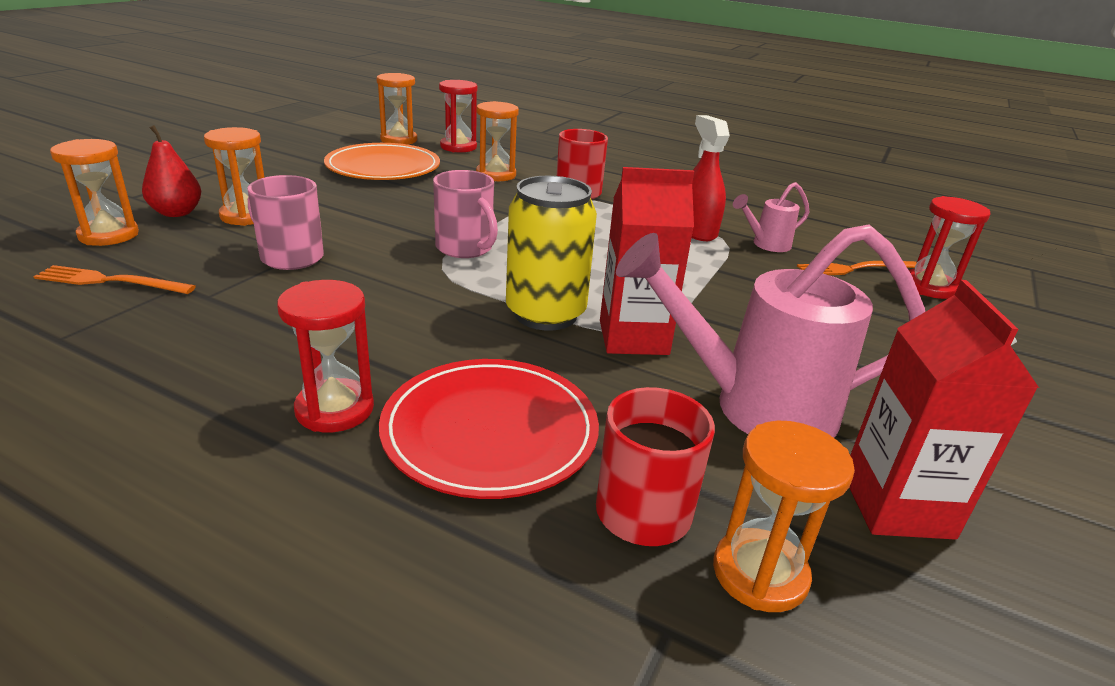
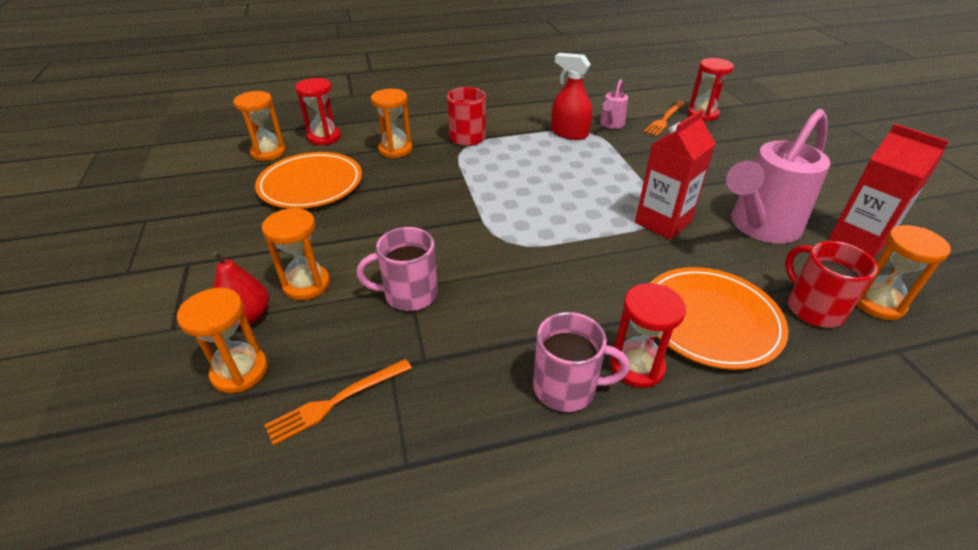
camera: 40 degrees left, 10 degrees up
red plate [379,359,599,499] -> orange plate [650,267,788,370]
pink mug [433,170,498,258] -> pink mug moved to [533,312,630,412]
yellow can [506,176,597,331] -> none

